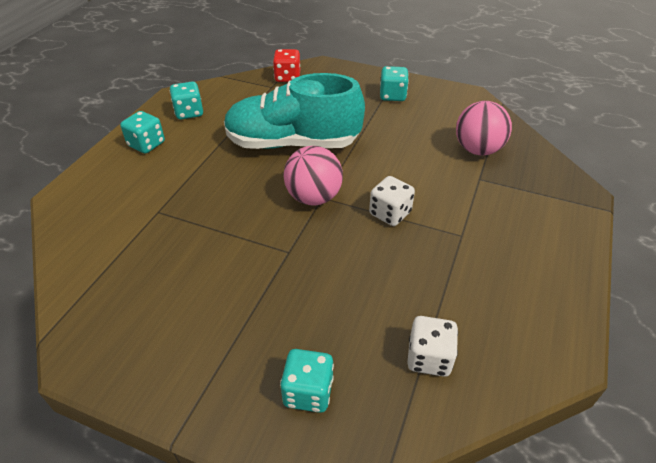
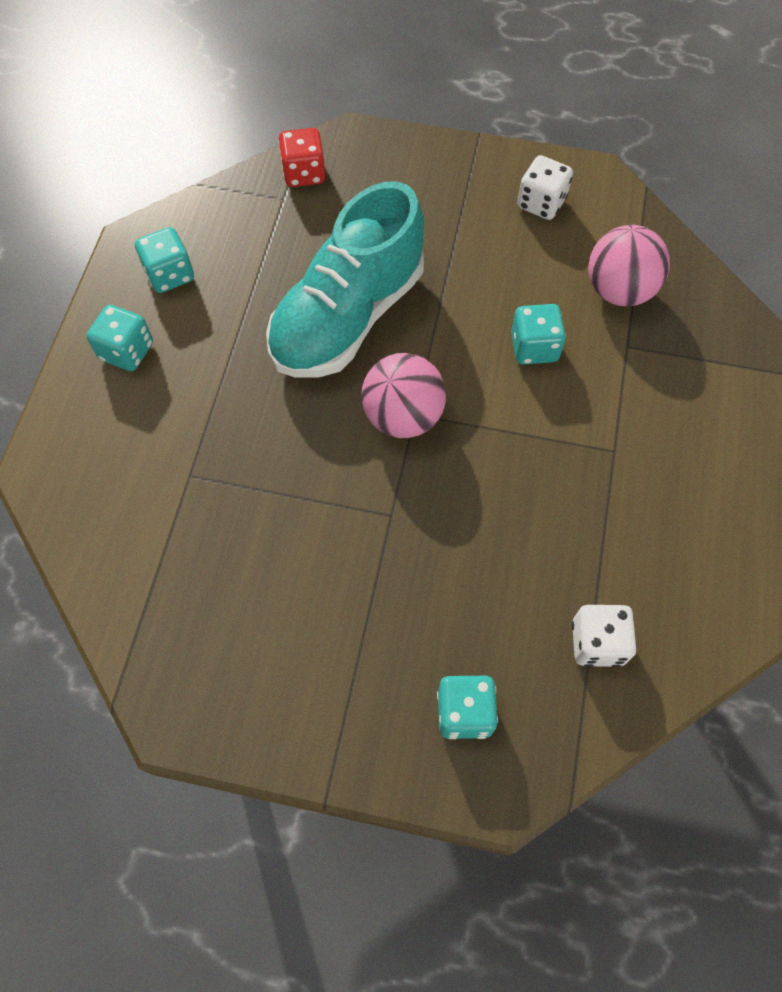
camera: 10 degrees left, 20 degrees up
turquoise shoe [224,73,365,149] -> turquoise shoe turned 45 degrees counterclockwise [266,181,424,377]
white dice [369,176,415,226] -> white dice moved to [517,155,573,220]
turquoise dice [380,66,409,101] -> turquoise dice moved to [511,304,566,365]

